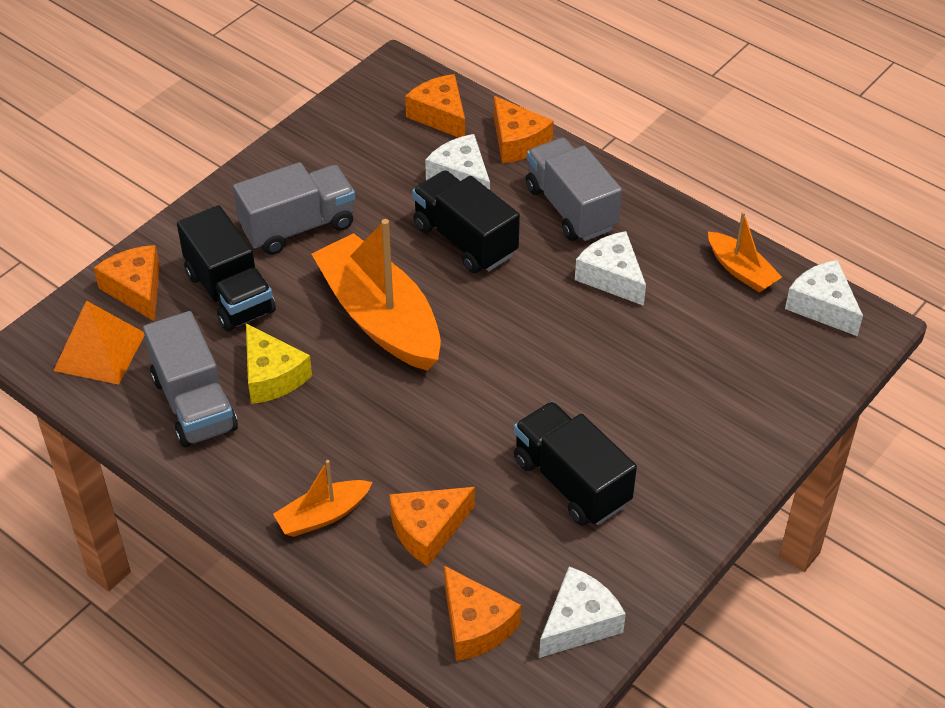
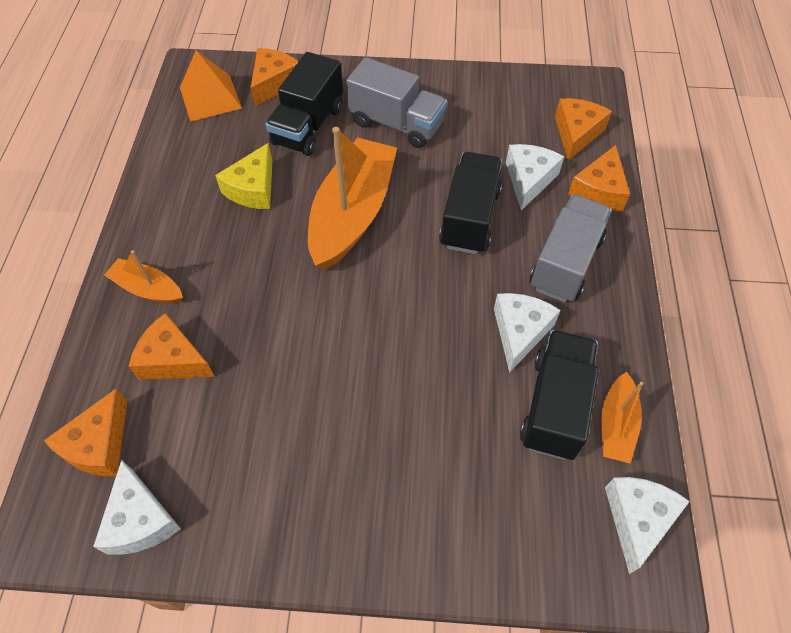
camera: 55 degrees right, 10 degrees up
grey truck [143,311,238,447] -> none
black truck [514,401,637,526] -> black truck moved to [520,330,598,460]
white cheese [539,566,626,658] -> white cheese turned 60 degrees clockwise [93,460,181,555]

